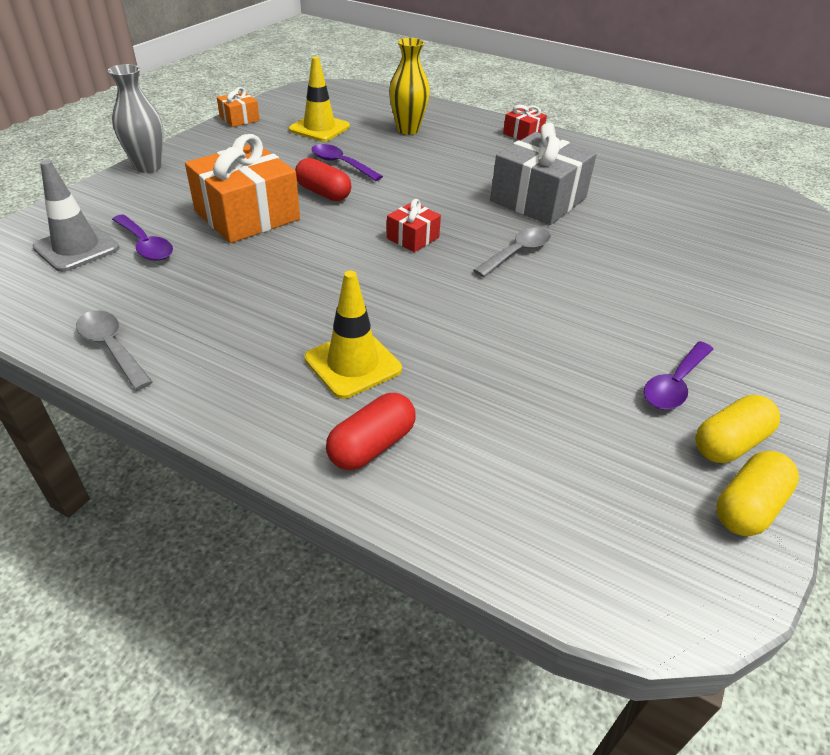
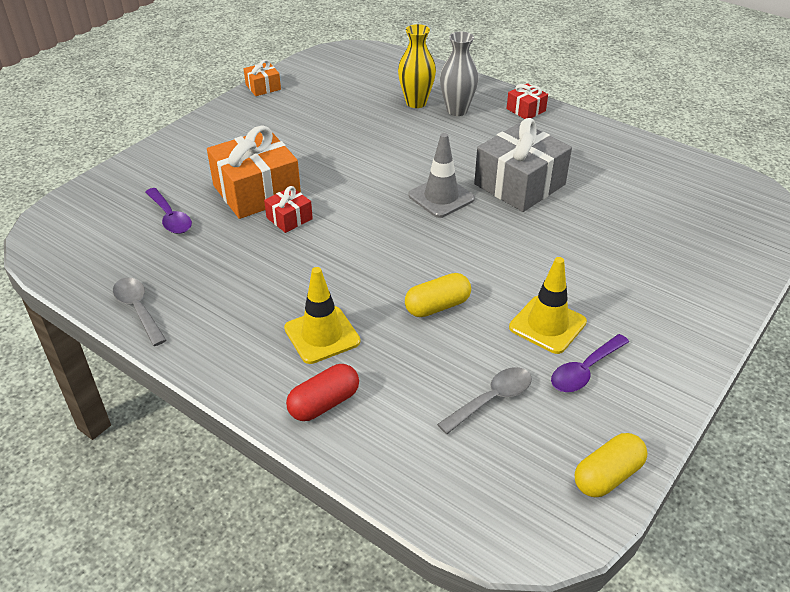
camera: 10 degrees right, 0 degrees up
grey traffic cone [33,160,119,272] -> grey traffic cone moved to [408,133,475,218]
grey vase [108,64,163,173] -> grey vase moved to [440,31,479,116]
yellow traffic cone [289,57,350,142] -> yellow traffic cone moved to [509,257,587,354]
red capsule [295,158,351,201] -> none
purple spoon [312,144,383,181] -> none
red gift [387,199,441,252] -> red gift moved to [264,186,313,233]
grey spoon [473,227,551,277] -> grey spoon moved to [437,367,532,434]
yellow capsule [695,395,780,463] -> yellow capsule moved to [405,273,471,317]

